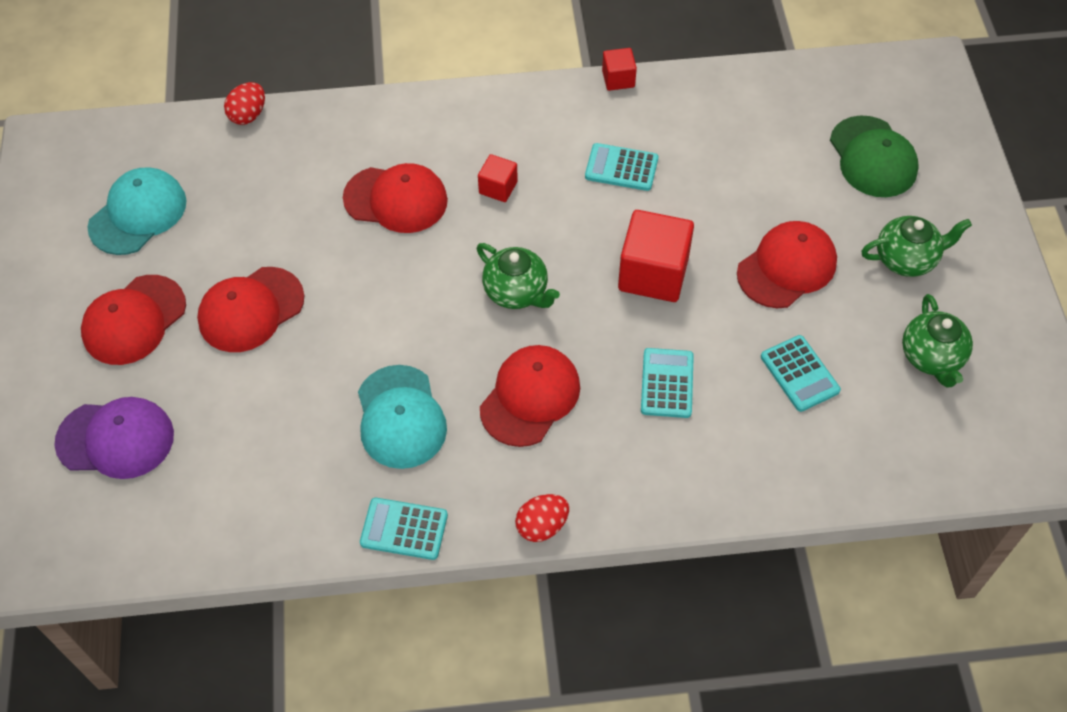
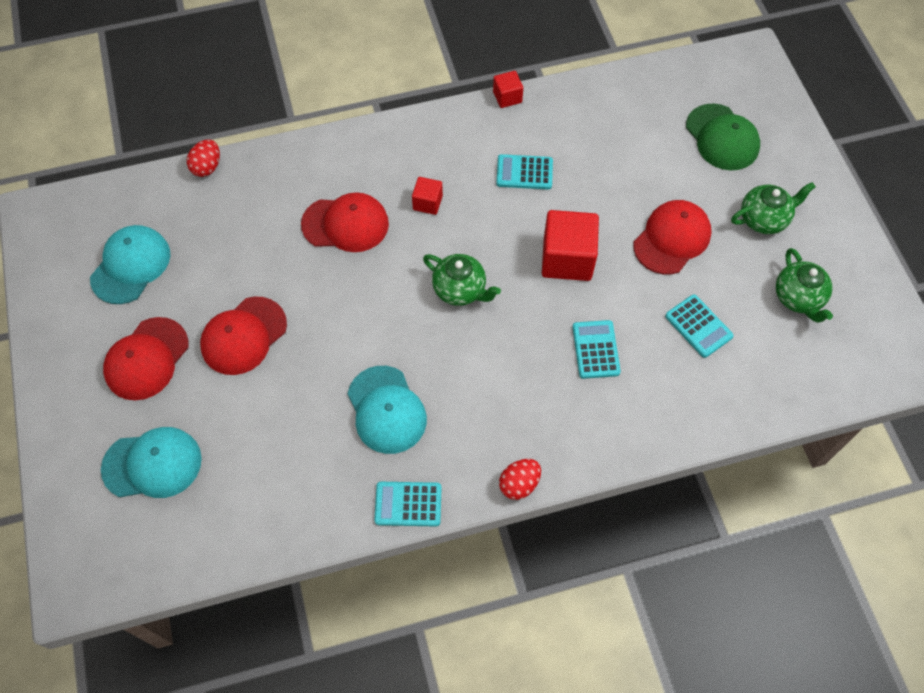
camera: 10 degrees left, 5 degrees up
purple cap [54,397,174,479] -> turquoise cap [101,427,202,498]
red cap [480,345,580,447] -> none

